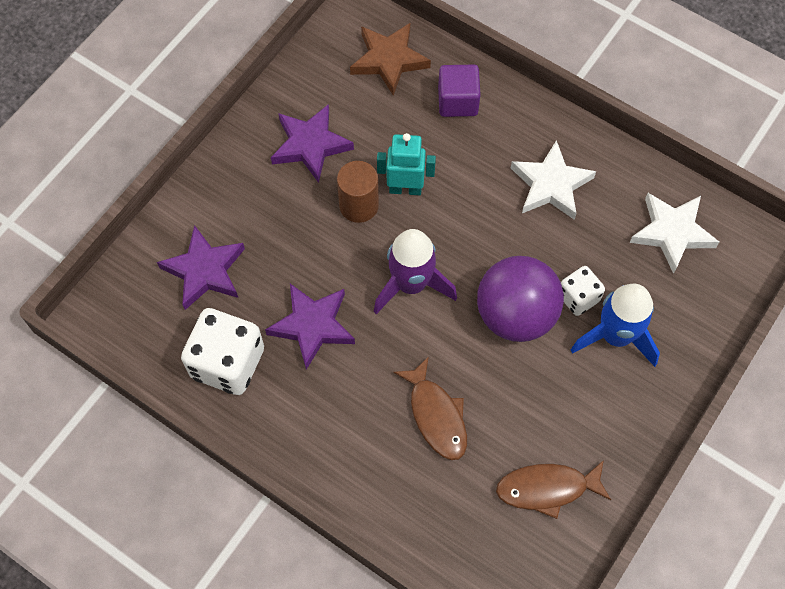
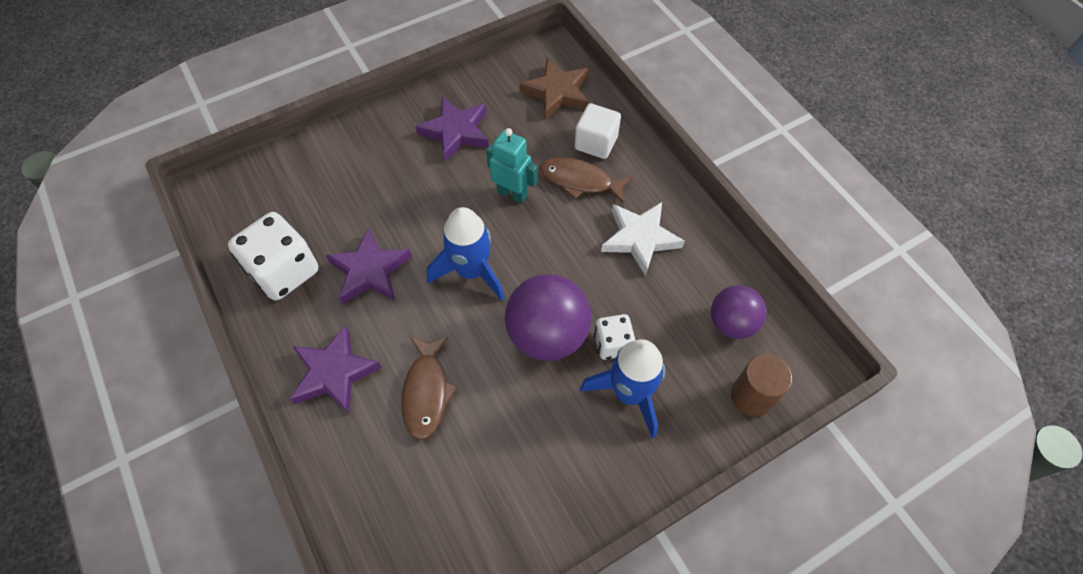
camera: 25 degrees right, 5 degrees down
purple star [157,225,245,310] -> purple star moved to [290,325,382,414]
brown cylinder [337,161,379,223] -> brown cylinder moved to [731,354,792,417]
purple rocket [374,229,457,314] -> blue rocket [427,207,505,301]
purple cube [438,65,481,117] -> white cube [575,103,621,159]
brown fish [496,460,611,519] -> brown fish moved to [540,157,632,203]
white star [629,193,719,274] -> purple ball [711,285,766,339]

